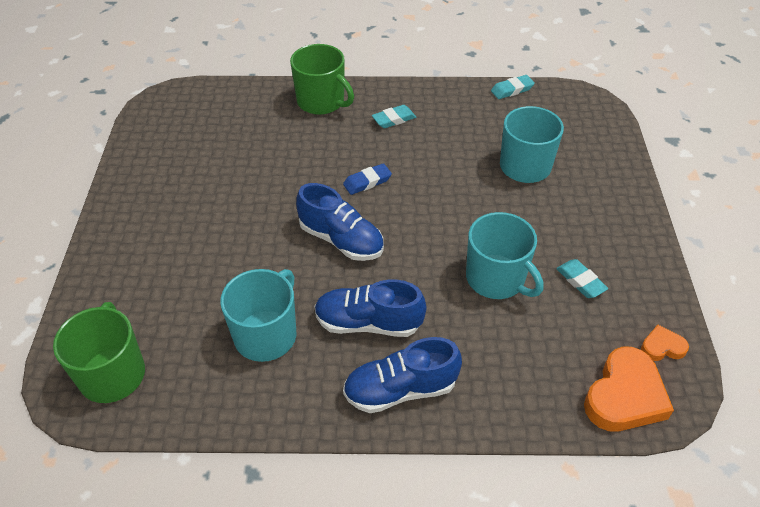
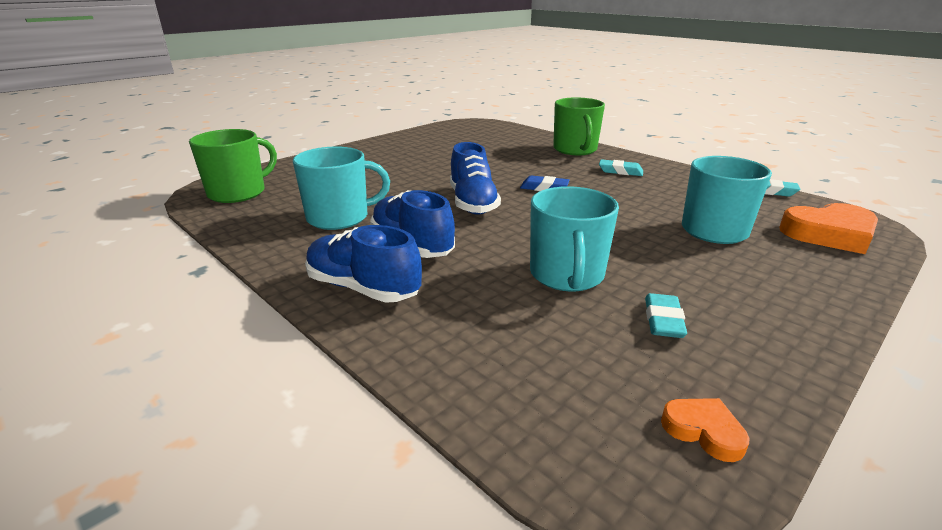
camera: 45 degrees right, 20 degrees down
orange heart [584,346,674,432] -> orange heart moved to [779,203,878,254]

